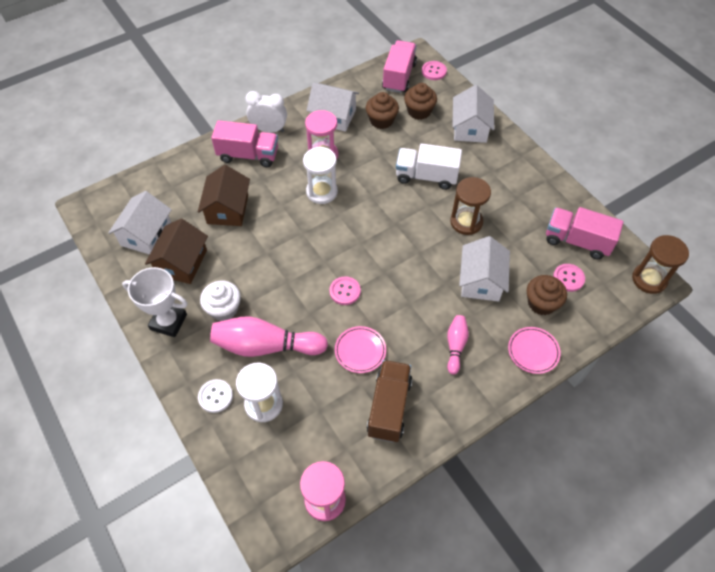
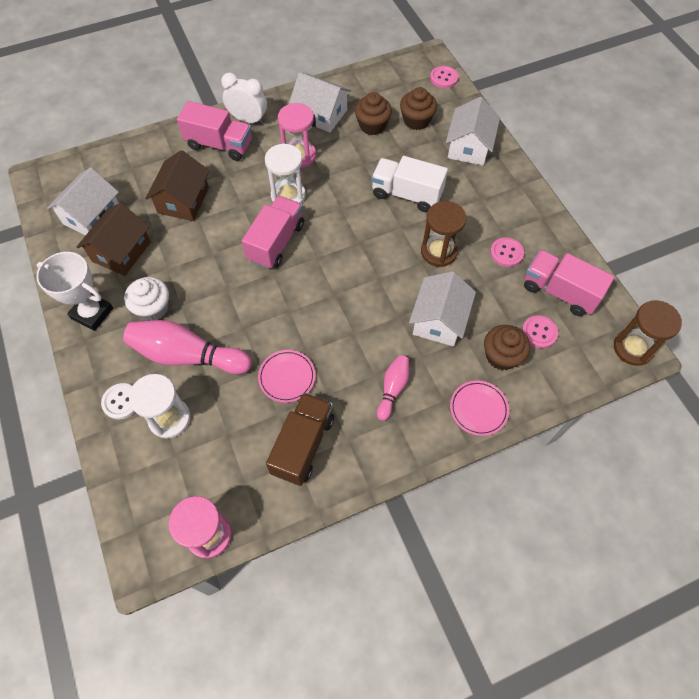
camera: 10 degrees right, 5 degrees up
pink button [329,276,361,305] -> pink button moved to [490,237,524,267]
pink truck [382,40,417,93] -> pink truck moved to [242,196,304,269]

